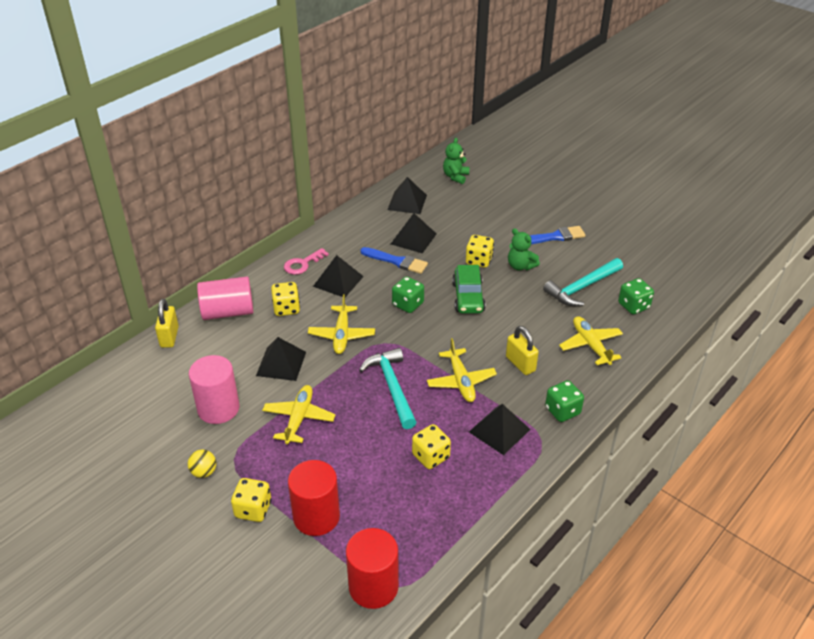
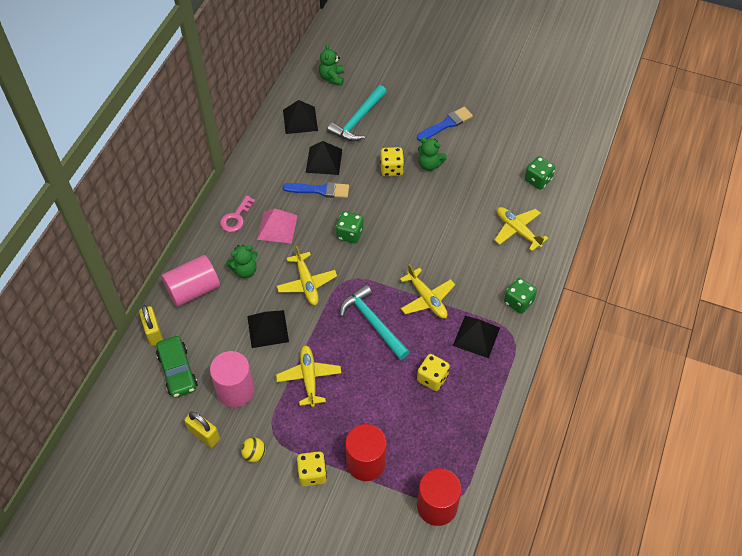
camera: 20 degrees left, 15 degrees up
yellow dice [271,282,300,316] -> green teddy bear [226,245,258,278]
black pyramid [313,255,364,297] -> pink pyramid [257,208,298,244]
green car [452,265,486,314] -> green car moved to [156,336,198,398]
yellow padlock [506,326,539,375] -> yellow padlock moved to [184,411,220,448]
turquoise hammer [543,258,623,306] -> turquoise hammer moved to [327,85,387,141]

